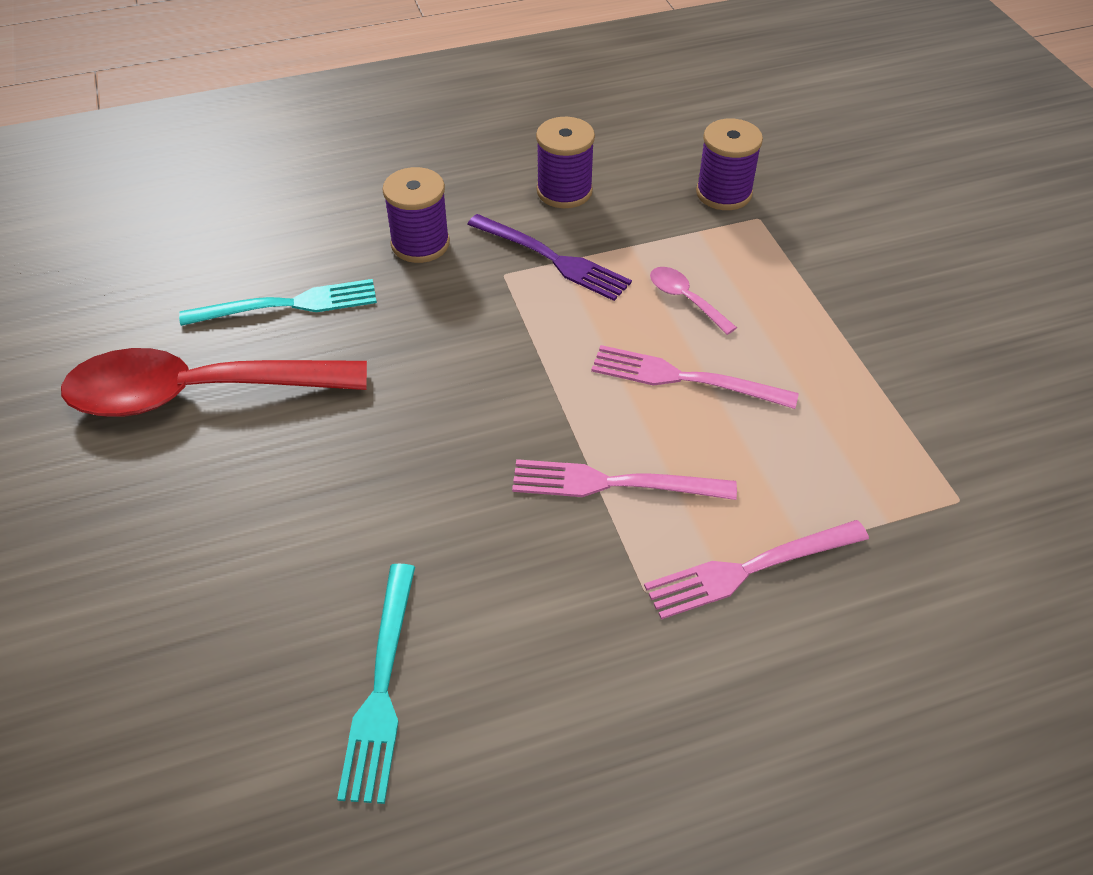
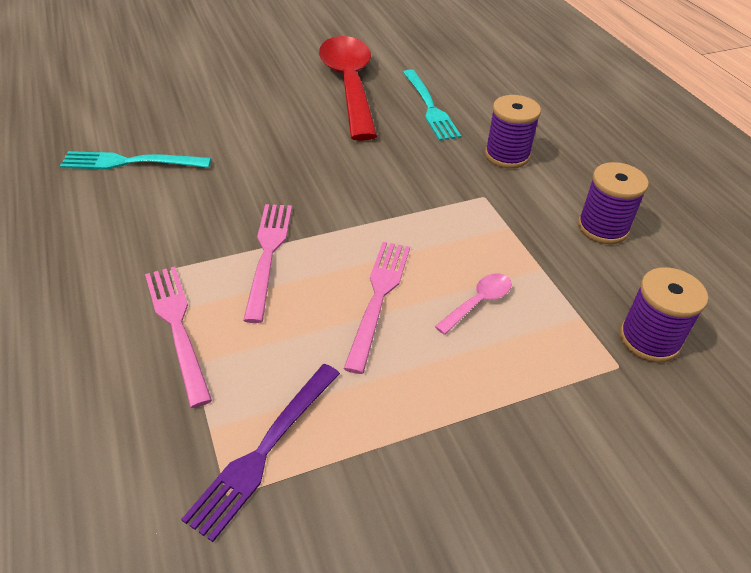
camera: 85 degrees right, 5 degrees down
purple fork [467,214,632,301] -> purple fork moved to [181,364,340,542]

